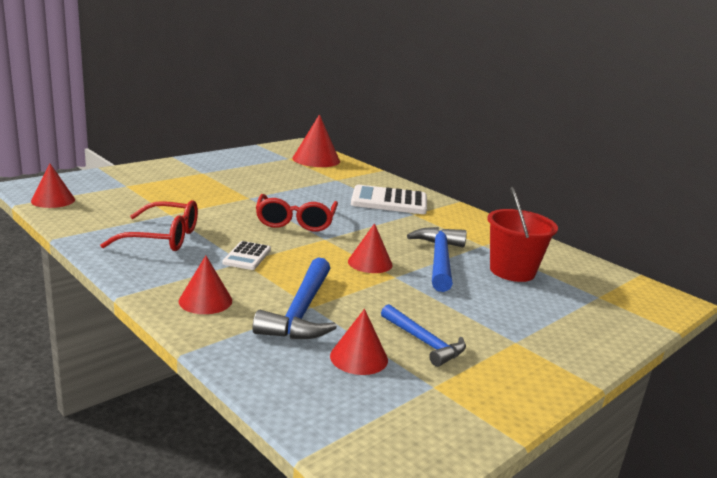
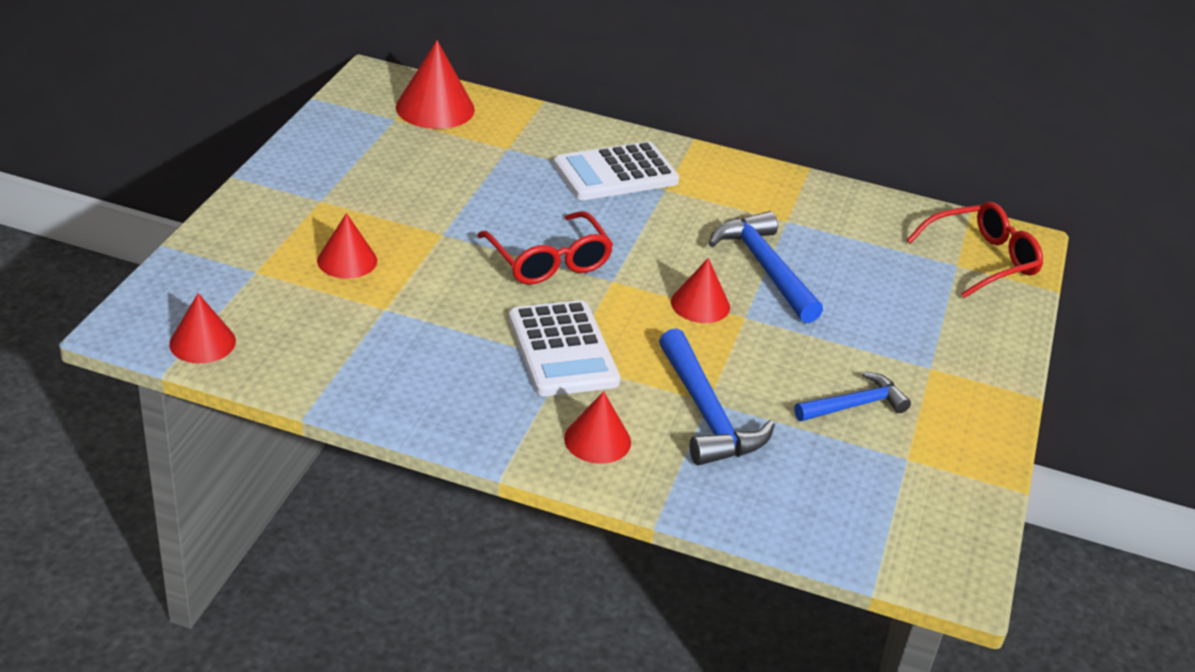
camera: 30 degrees left, 15 degrees up
red glasses [100,200,198,251] -> red glasses moved to [906,201,1043,298]
white calculator [222,241,271,270] -> white calculator [509,300,620,396], size x1.83
red cone [330,309,388,375] -> red cone moved to [317,213,377,279]
blue hammer [381,304,466,367] -> blue hammer turned 45 degrees counterclockwise [794,371,911,421]
red bucket [488,187,558,282] -> none

